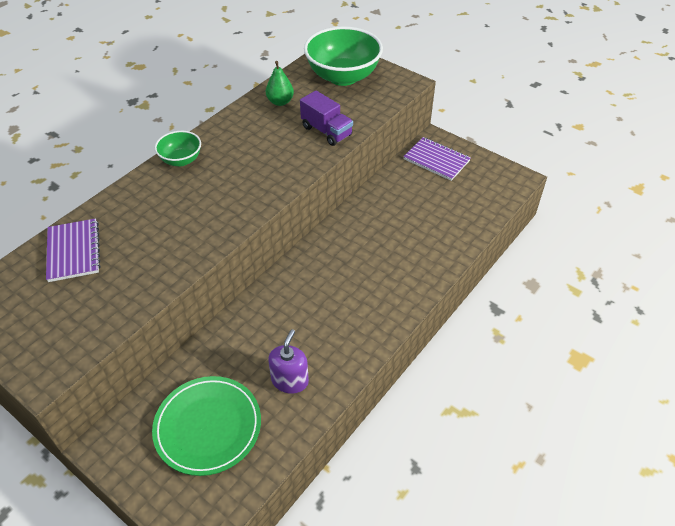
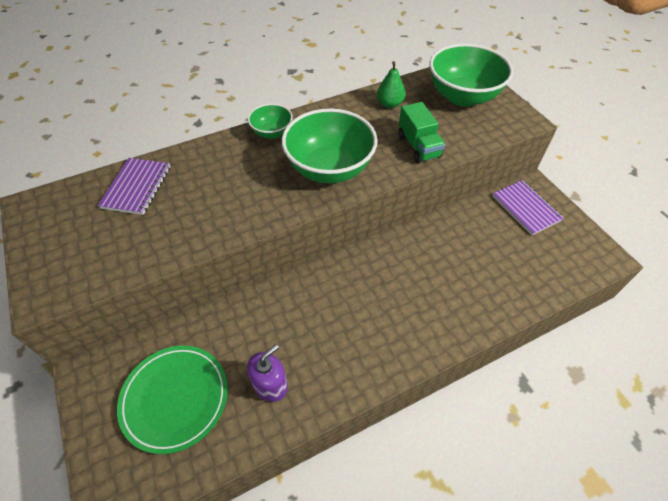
camera: 25 degrees right, 5 degrees up
purple truck [300,90,353,146] -> green truck [398,102,445,163]
none -> green bowl [282,108,377,183]

